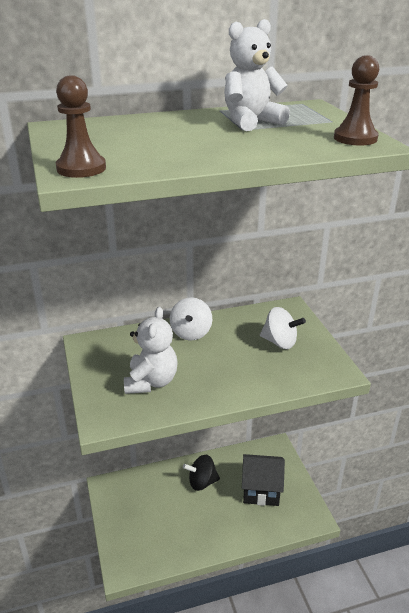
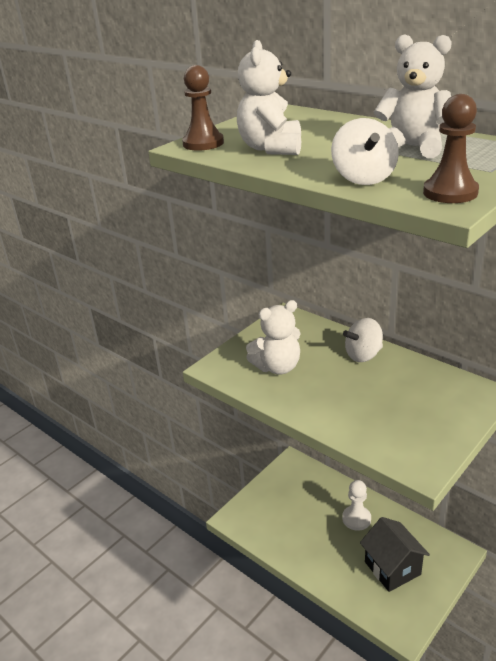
camera: 60 degrees right, 0 degrees up
black spinning top [183,455,220,491] -> white pawn [342,480,371,531]
white spinning top [260,307,306,349] -> white spinning top moved to [331,118,399,185]
none -> white teddy bear [237,40,301,155]

